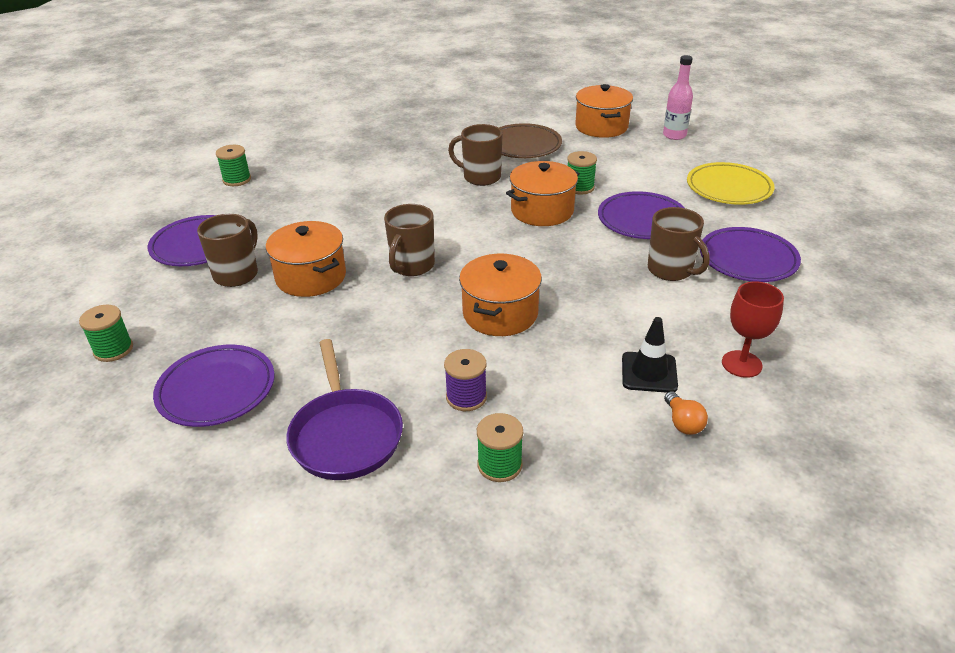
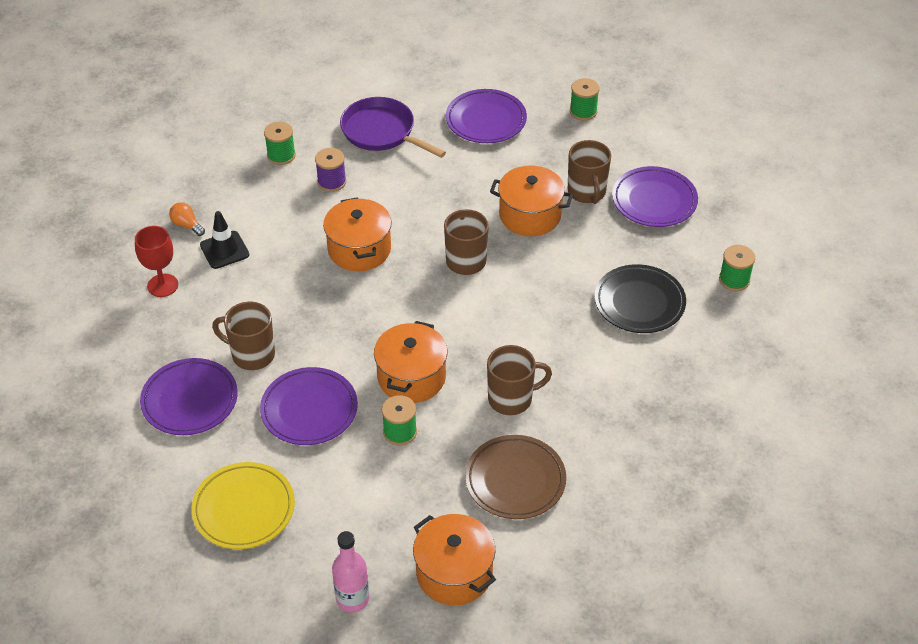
camera: 145 degrees right, 10 degrees up
none -> black plate [595,264,686,333]

